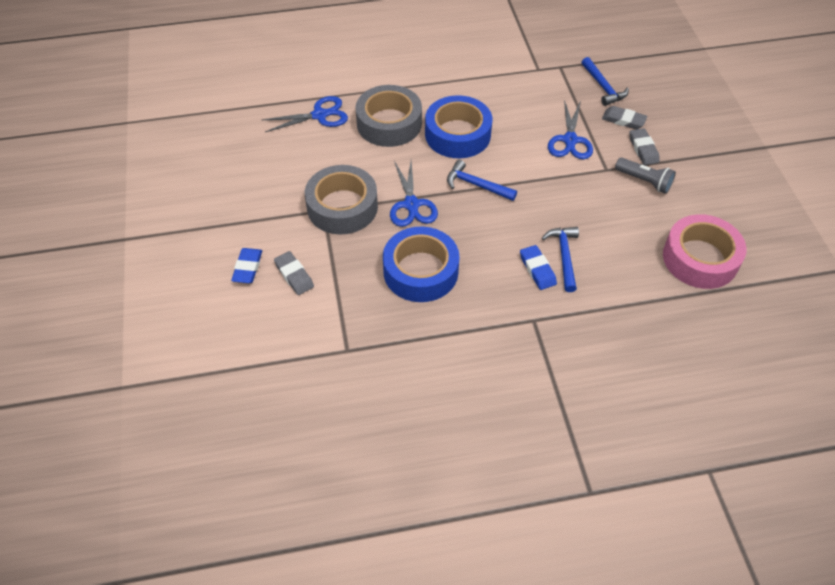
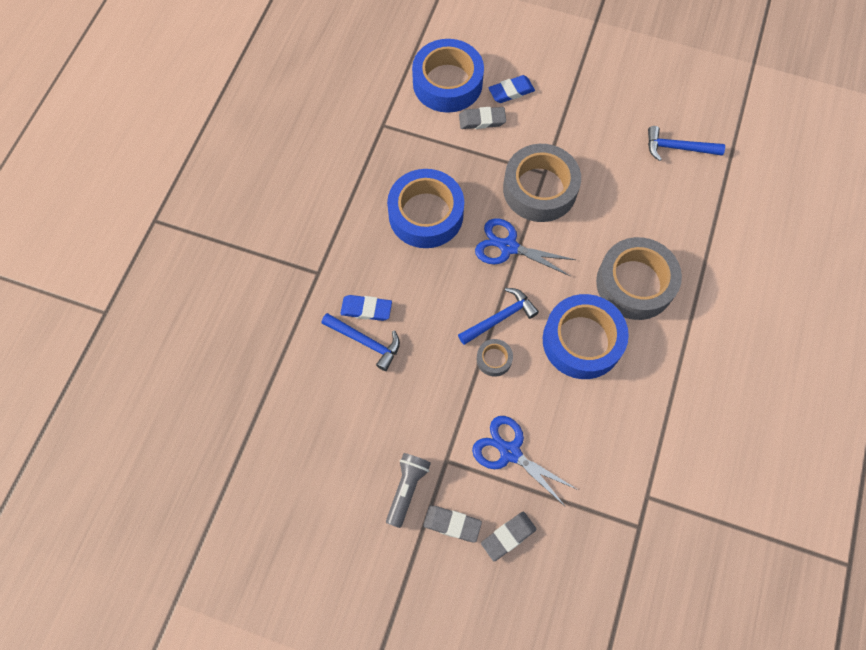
camera: 120 degrees right, 15 degrees up
blue eraser [231,248,262,283] -> blue eraser turned 60 degrees counterclockwise [488,75,535,103]
blue scissors [262,96,348,132] -> none
blue hammer [582,57,629,106] -> blue hammer moved to [648,126,725,161]
grey flashlight [615,158,676,194] -> grey flashlight turned 135 degrees clockwise [386,453,431,528]
pink tape [663,214,746,289] -> none
none -> blue tape [412,39,484,113]
none -> grey tape [477,339,513,377]

